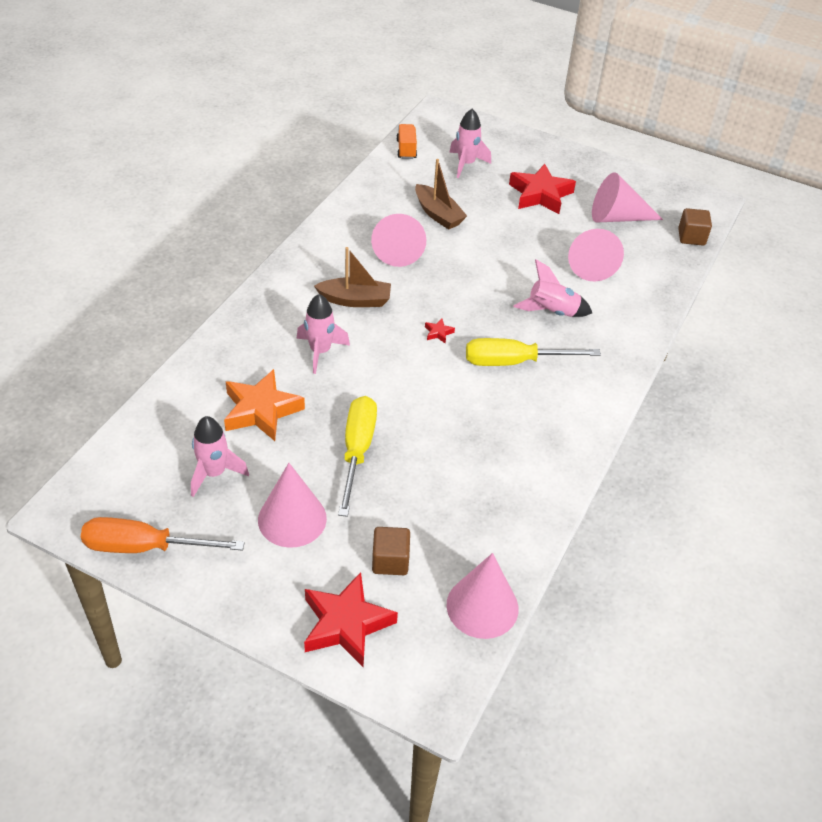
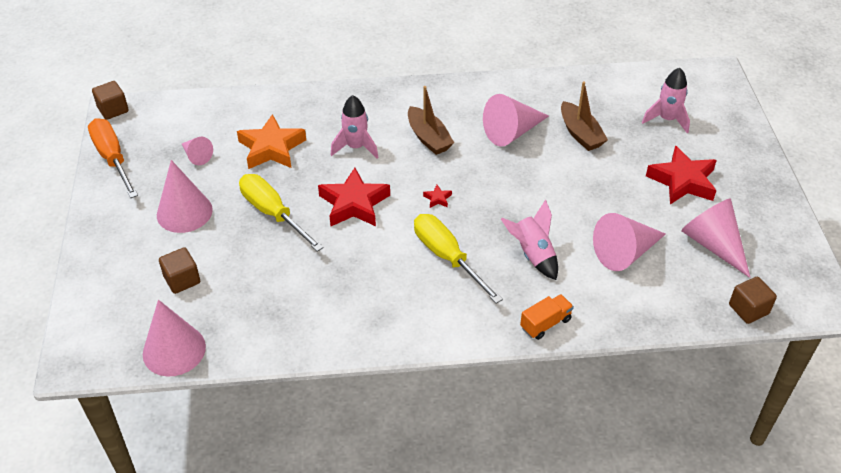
camera: 60 degrees right, 0 degrees up
pink rocket [191,416,249,497] -> pink cone [182,137,213,165]
red star [304,572,398,667] -> red star moved to [318,168,390,226]
yellow screwdriver [338,396,377,517] -> yellow screwdriver turned 105 degrees counterclockwise [239,174,324,252]
orange truck [396,124,417,159] -> orange truck moved to [520,294,574,340]
brown boat [415,159,467,230] -> brown boat turned 45 degrees counterclockwise [561,82,608,151]
none -> brown cube [92,81,129,120]

